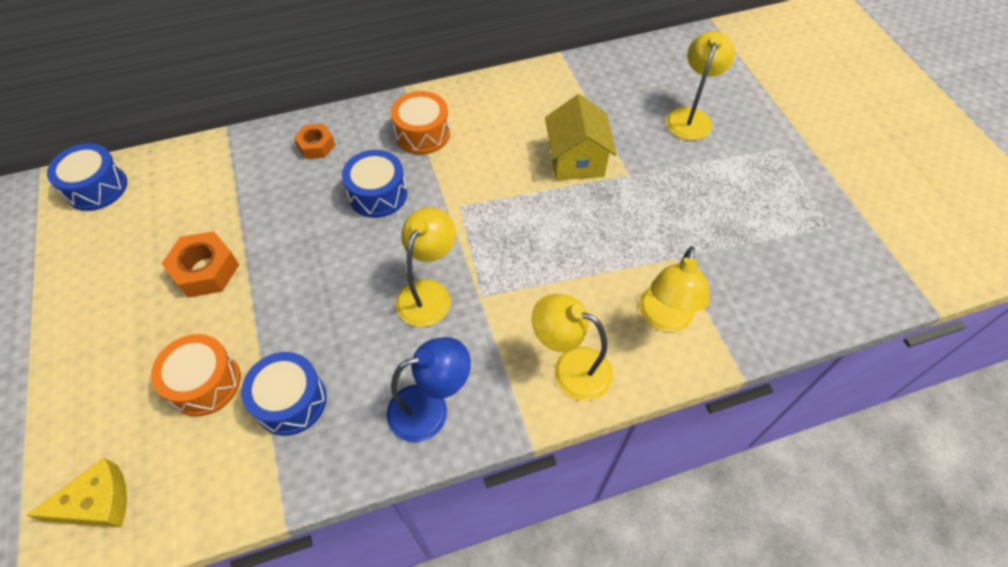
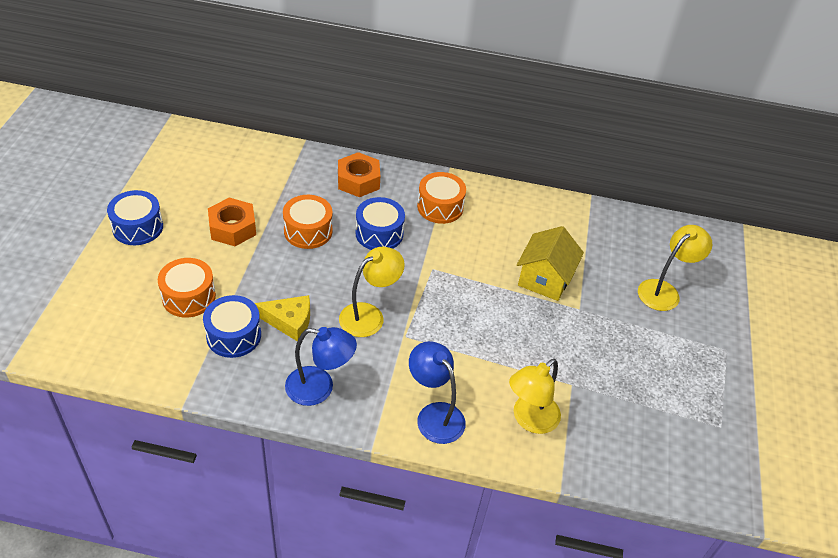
camera: 25 degrees right, 10 degrees down
yellow cheese [26,458,127,528] -> yellow cheese moved to [255,295,310,341]
blue drum [47,143,127,211] -> blue drum moved to [107,190,163,245]
orange nut [294,124,335,159] -> orange nut [338,152,380,197], size x1.54
yellow lamp [532,294,613,401] -> blue lamp [409,341,466,444]
none -> orange drum [283,195,333,249]

